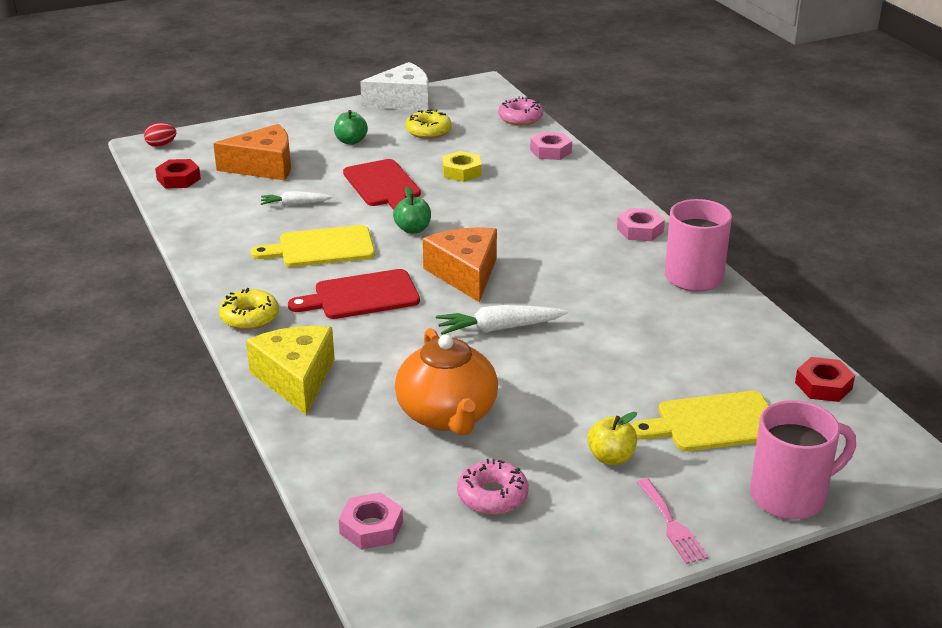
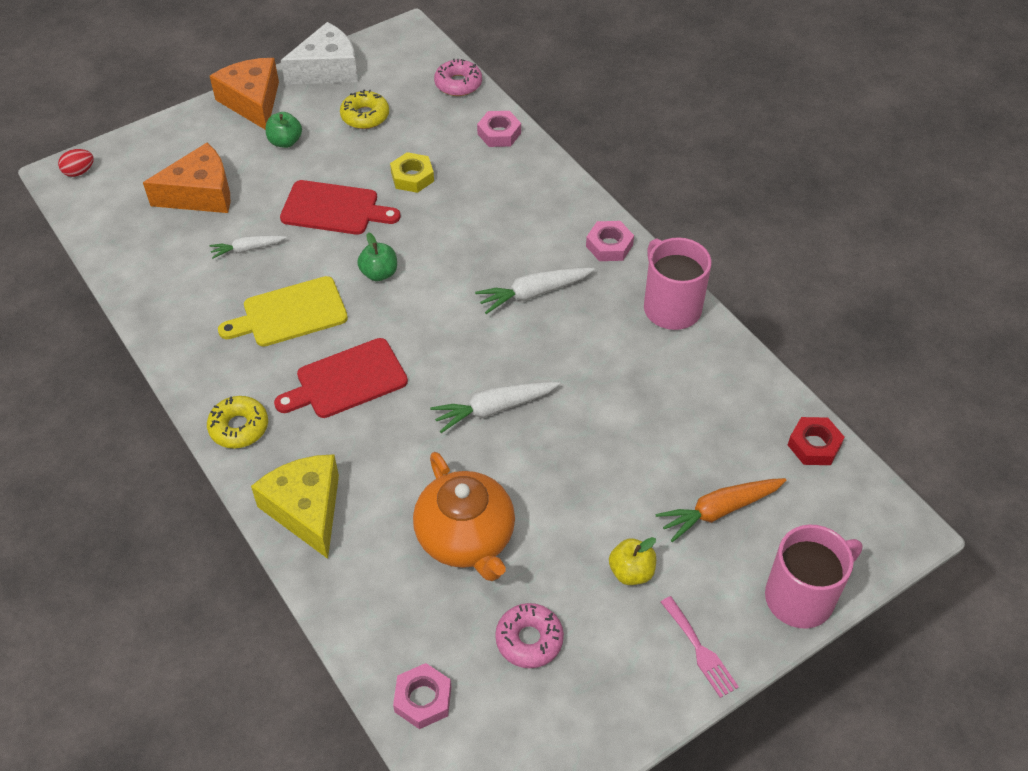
camera: 10 degrees left, 20 degrees up
red nut [155,159,201,189] -> none
red cutting board [343,159,421,210] -> red cutting board turned 45 degrees counterclockwise [280,180,400,235]
orange cheese [423,227,497,303] -> orange cheese moved to [210,58,279,130]
yellow cutting board [632,391,769,451] -> orange carrot [656,478,787,542]
none -> white carrot [475,267,594,314]

